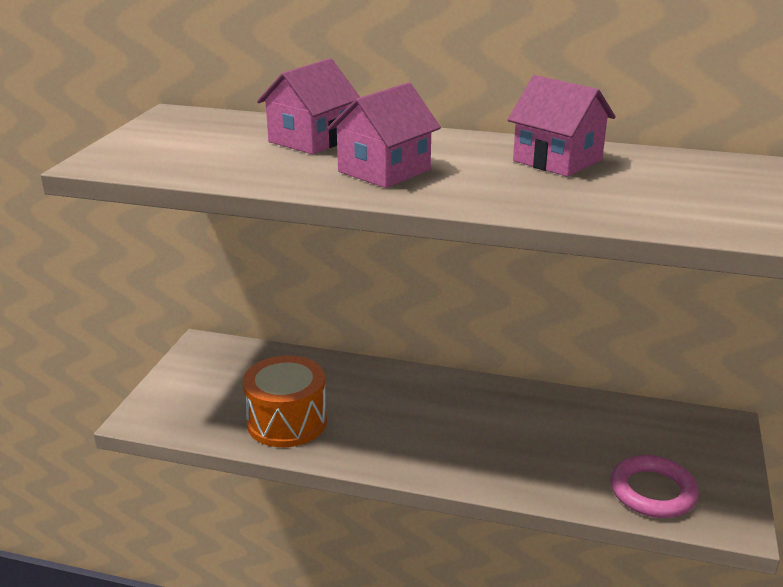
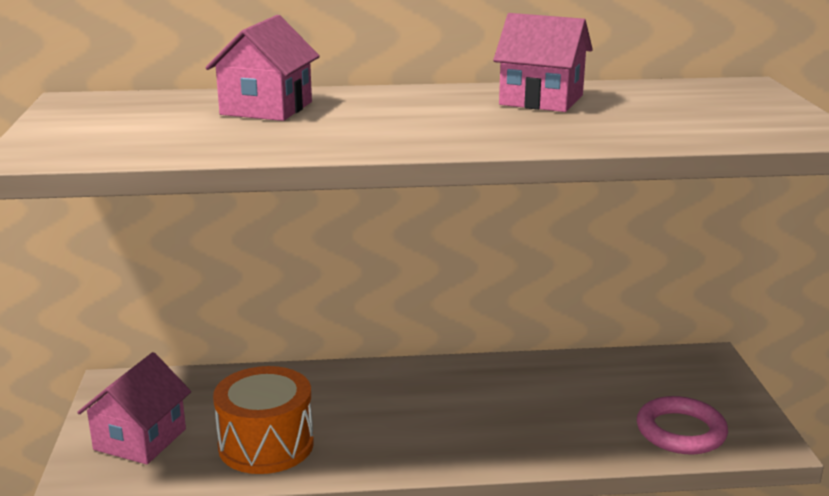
camera: 20 degrees left, 5 degrees down
pink house [328,82,441,188] -> pink house moved to [77,352,191,464]

